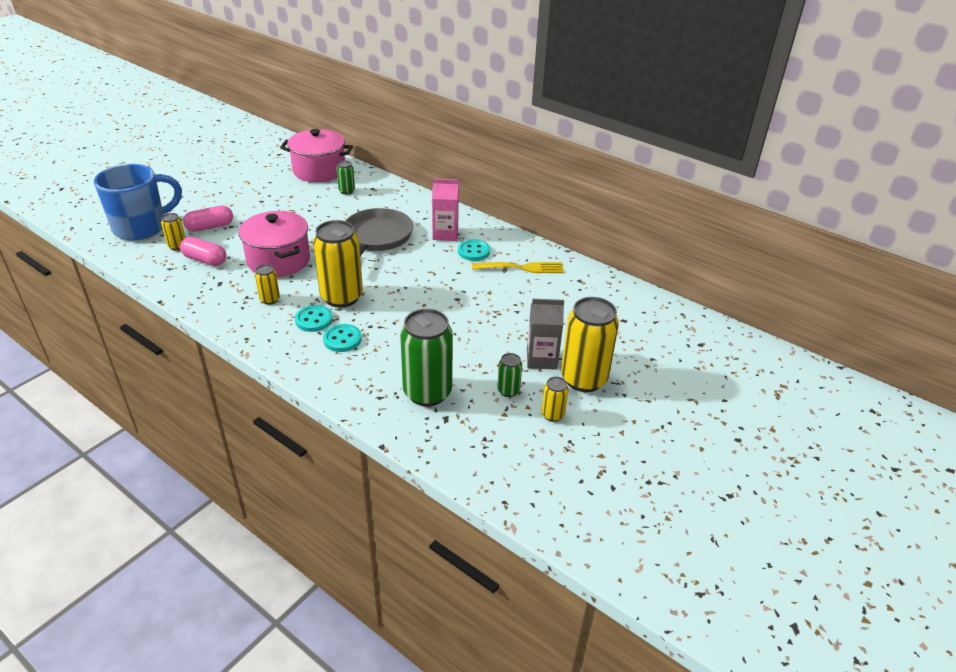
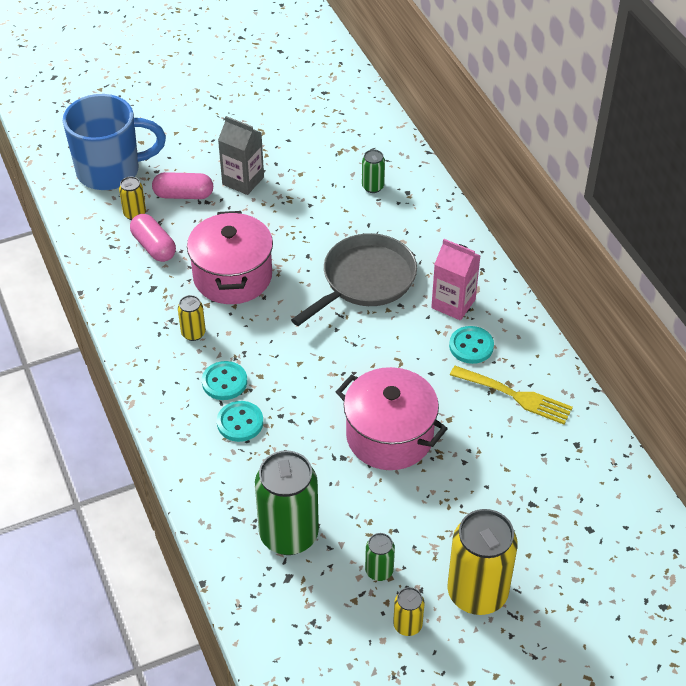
camera: 30 degrees right, 10 degrees up
pink pot [280,129,353,182] -> pink pot moved to [336,367,448,470]
yellow can [313,220,363,308] -> none
grey carton [527,299,564,370] -> grey carton moved to [218,116,264,195]

